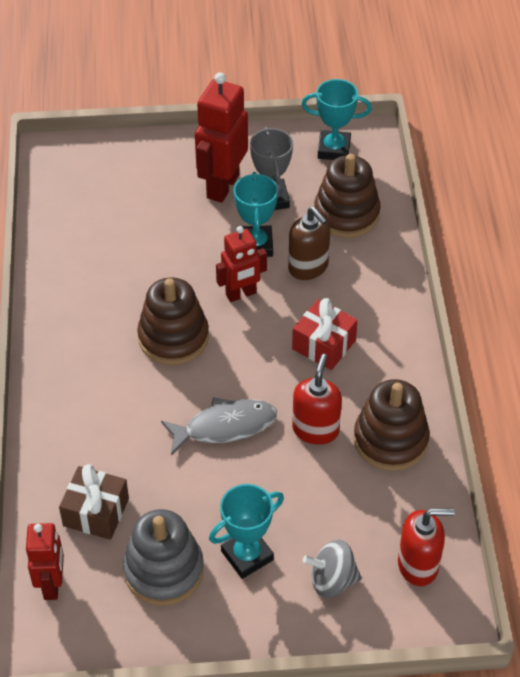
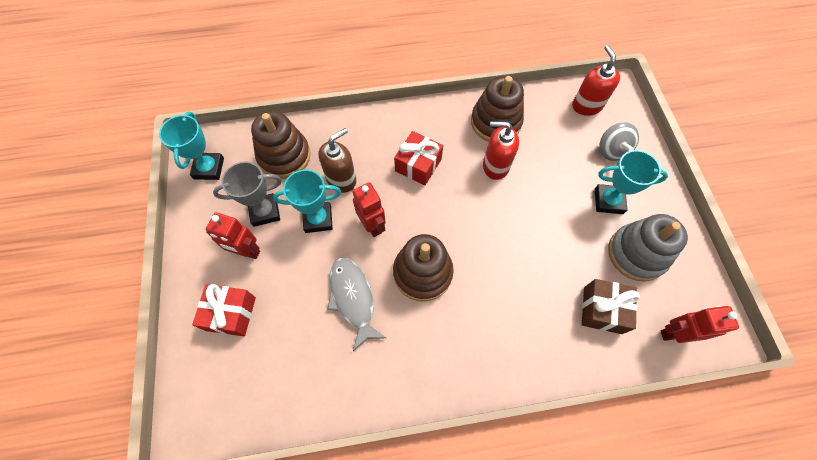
camera: 95 degrees left, 15 degrees up
grey fish [161,397,277,455] -> grey fish moved to [327,257,386,351]
red robot [195,73,248,203] -> red robot [206,212,260,259], size x0.63
turquoise trophy [209,484,284,579] -> turquoise trophy turned 45 degrees counterclockwise [595,150,668,214]
none -> red gift [192,284,256,336]

